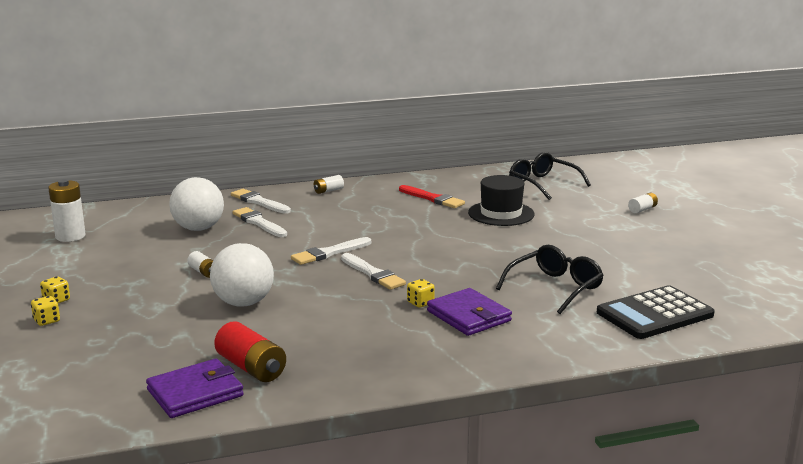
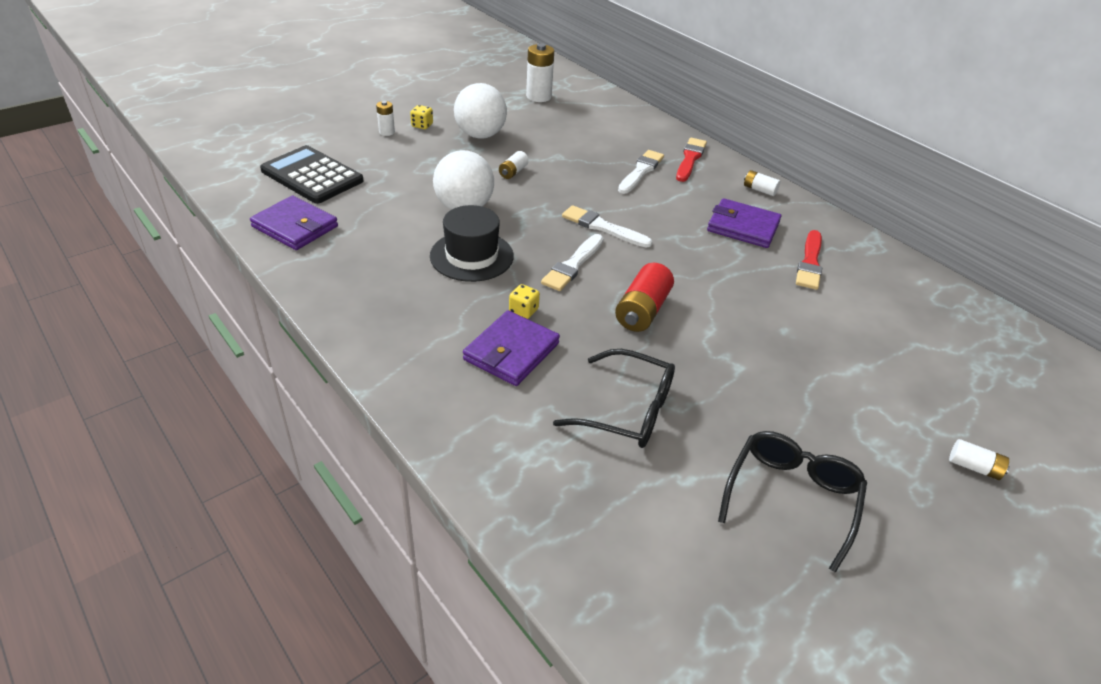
camera: 65 degrees right, 20 degrees up
yellow dice [31,296,60,326] -> white battery [376,101,395,136]
white ball [169,177,224,231] -> white ball moved to [454,83,507,139]
red battery [214,321,286,382] -> red battery moved to [615,263,674,332]
white brush [231,189,291,214] -> red brush [676,138,707,182]
black hat [468,175,535,226] -> black hat moved to [430,205,514,282]
black glasses [509,152,591,200] -> black glasses moved to [718,431,867,573]
black calculator [597,285,715,339] -> black calculator moved to [260,145,364,204]
none -> purple wallet [707,198,781,248]

